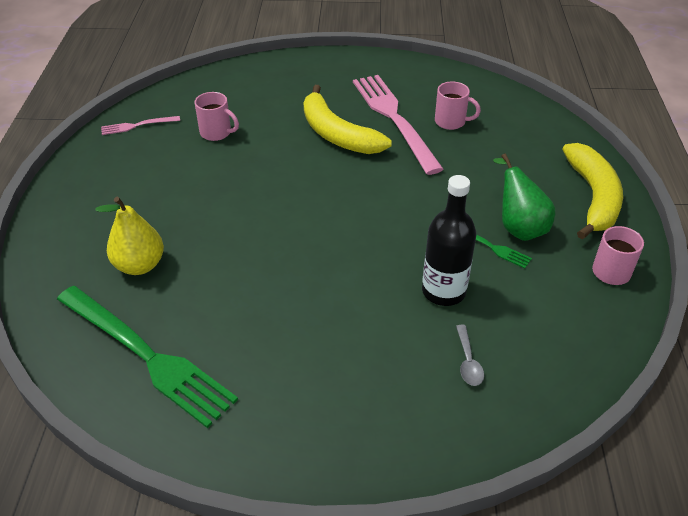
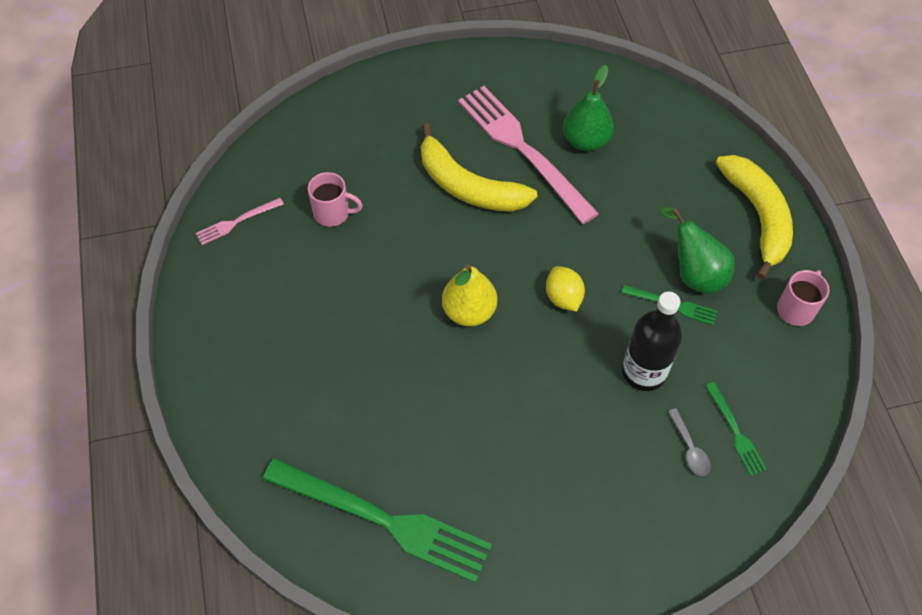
camera: 15 degrees left, 15 degrees up
yellow pear [96,197,164,275] -> yellow pear moved to [442,264,497,326]
pink mug [435,82,481,130] -> green pear [563,65,614,151]
none -> yellow lemon [546,266,585,311]
none -> green fork [705,382,767,476]

